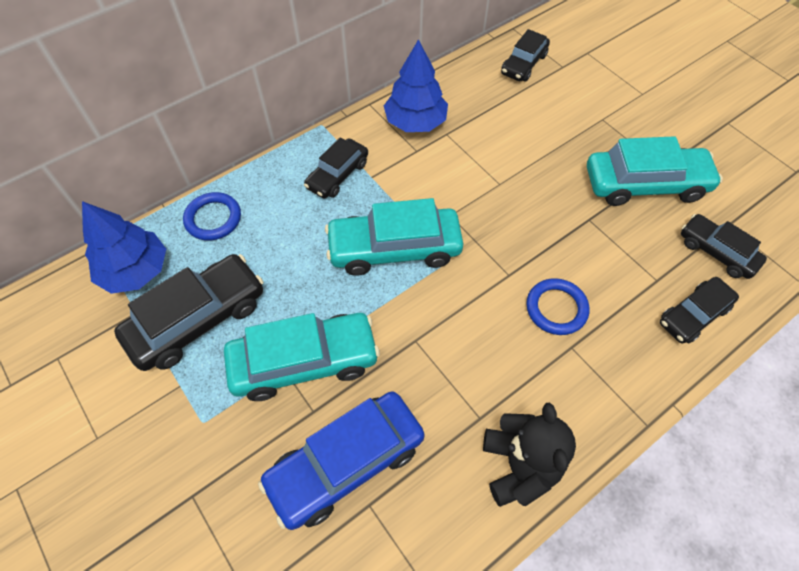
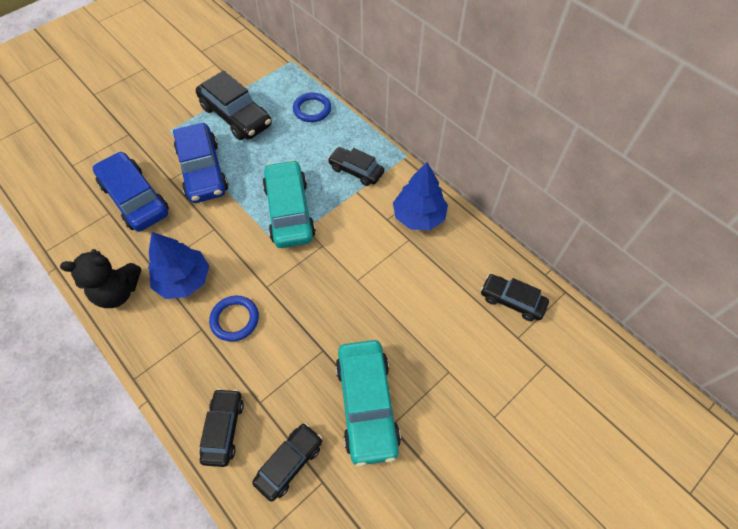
camera: 85 degrees right, 0 degrees up
blue tree [82,201,166,294] -> blue tree moved to [148,232,209,299]
turquoise car [224,313,380,401] -> blue car [173,123,228,203]
black car [660,277,739,344] -> black car turned 45 degrees clockwise [200,388,244,467]

